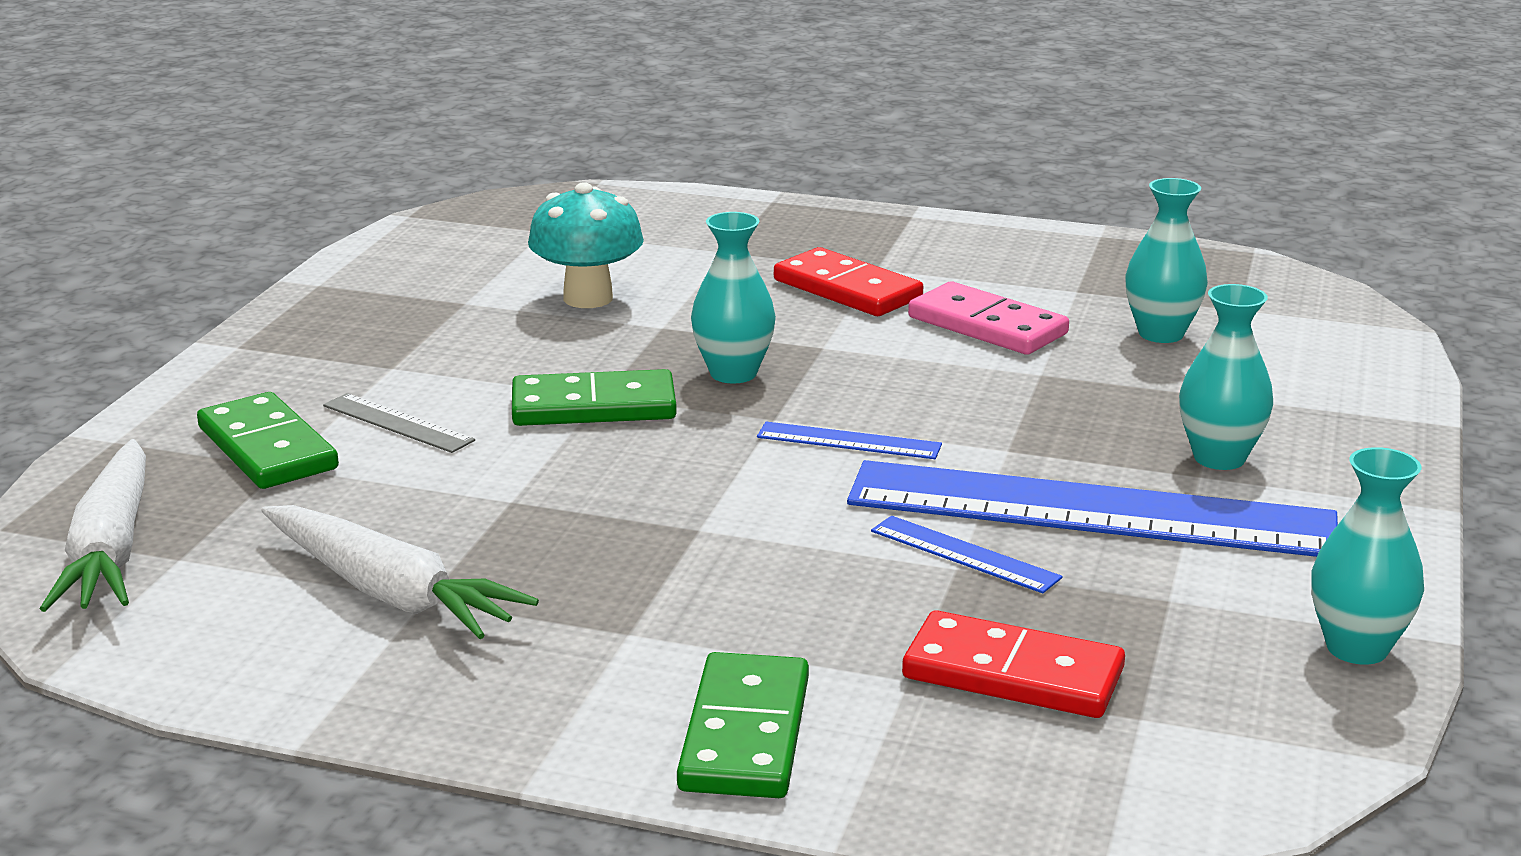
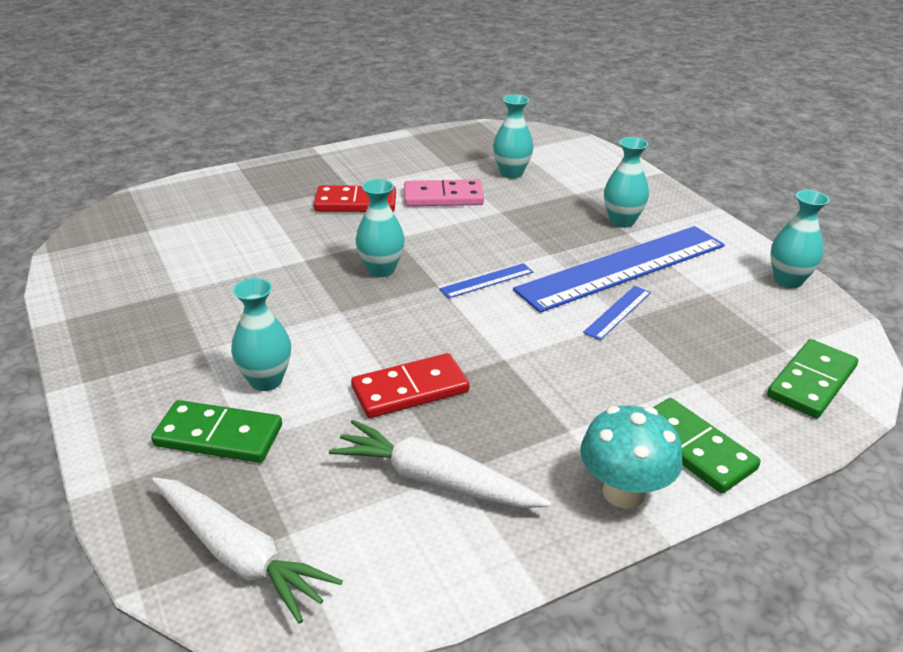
camera: 45 degrees left, 10 degrees up
white carrot [262,505,539,639] -> white carrot turned 150 degrees counterclockwise [329,420,551,508]
grey ruler [323,393,475,453] -> turquoise vase [231,278,291,391]
green domino [512,369,677,426] -> green domino moved to [767,339,858,418]
turquoise mushroom [528,182,644,308] -> turquoise mushroom moved to [580,406,683,508]
blue ruler [871,516,1063,593] -> blue ruler turned 45 degrees counterclockwise [583,286,651,340]
red domino [902,610,1125,718] -> red domino moved to [351,353,469,418]

